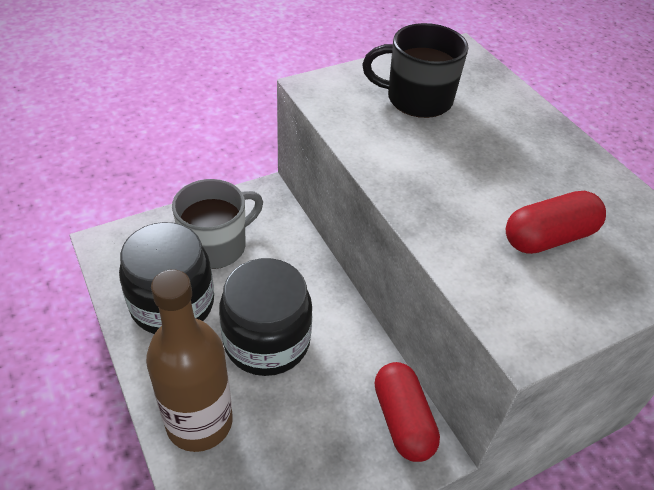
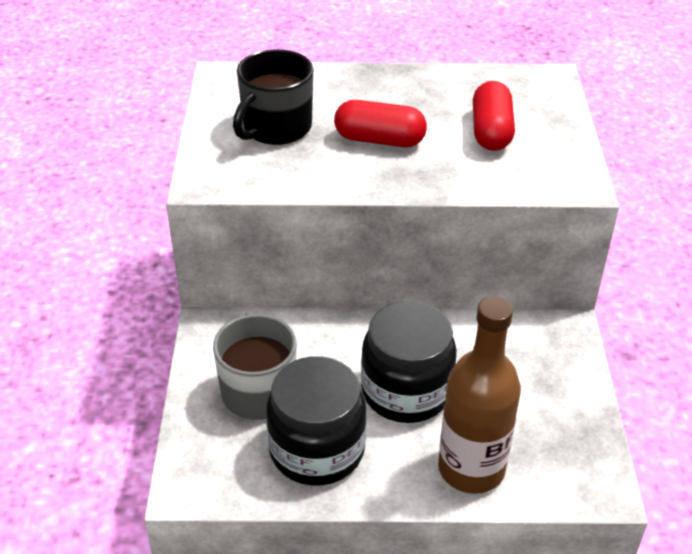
camera: 60 degrees left, 5 degrees down
red capsule [375,362,440,462] -> red capsule moved to [334,100,427,147]

